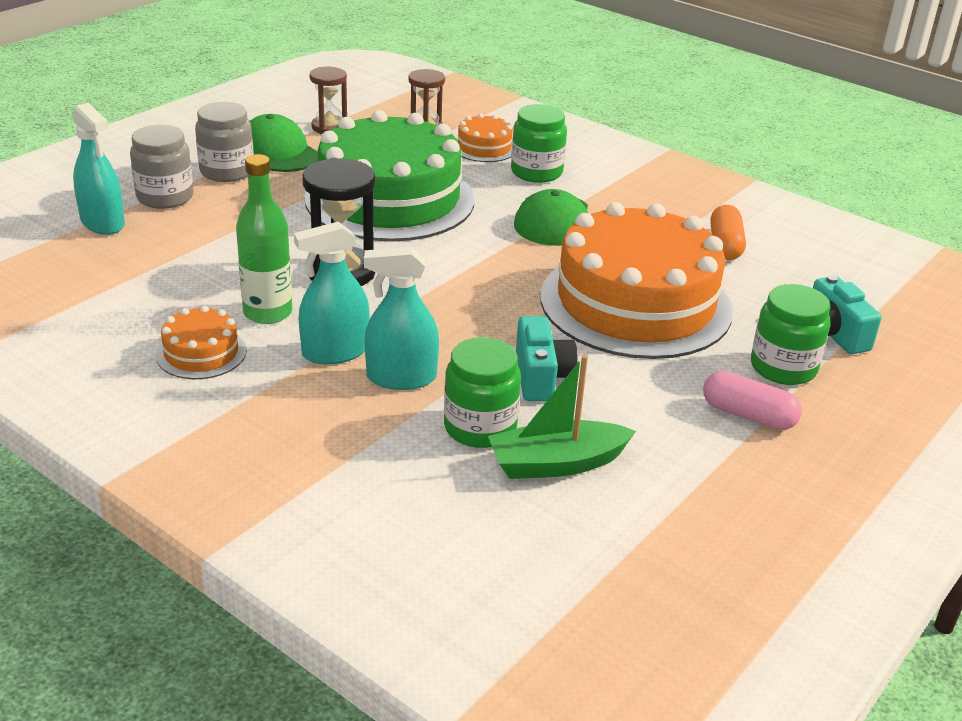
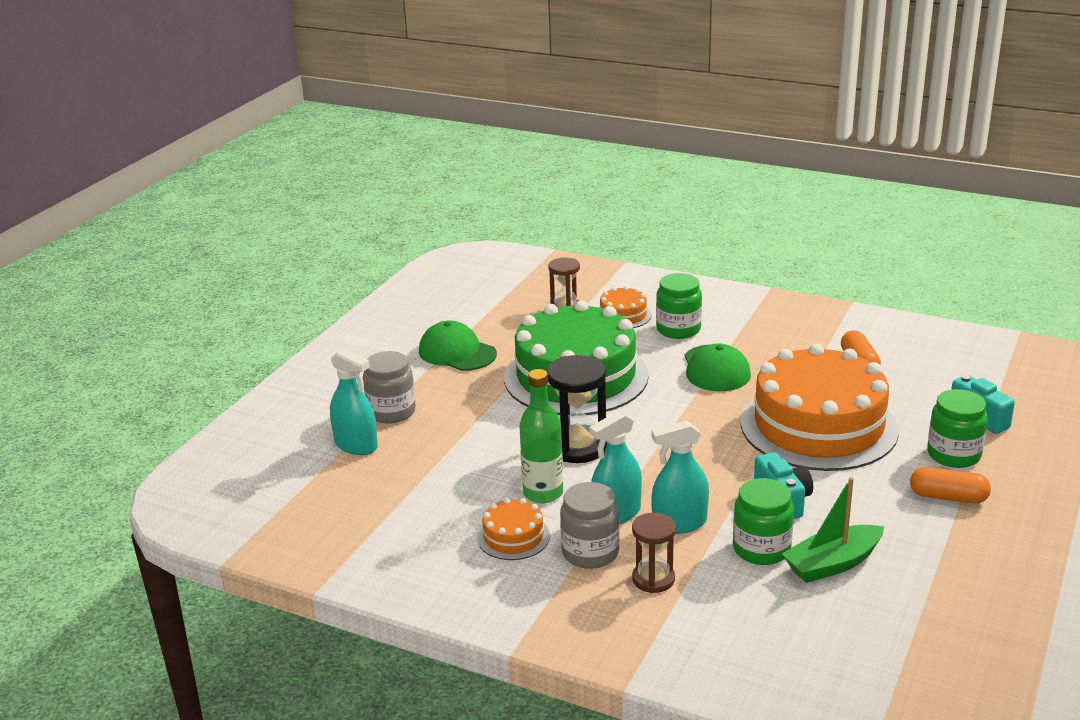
camera: 10 degrees left, 5 degrees down
grey jar [195,102,254,182] -> grey jar moved to [560,482,620,569]
brown hourglass [309,67,347,134] -> brown hourglass moved to [632,513,676,593]
pink capsule [703,371,802,430] -> orange capsule [910,467,991,504]

